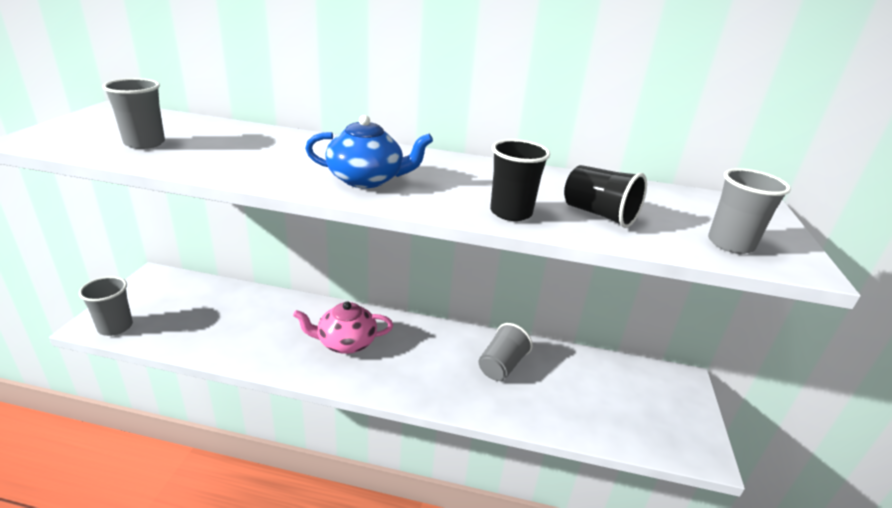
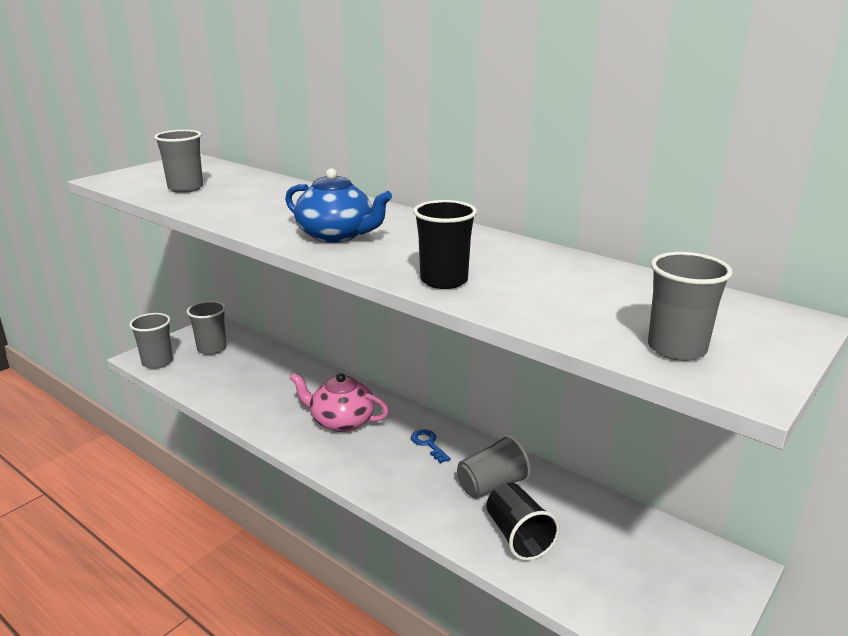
camera: 30 degrees right, 5 degrees down
black cup [564,165,647,228] -> black cup moved to [487,483,560,561]
none -> grey cup [187,301,226,355]
none -> blue key [411,429,451,463]

